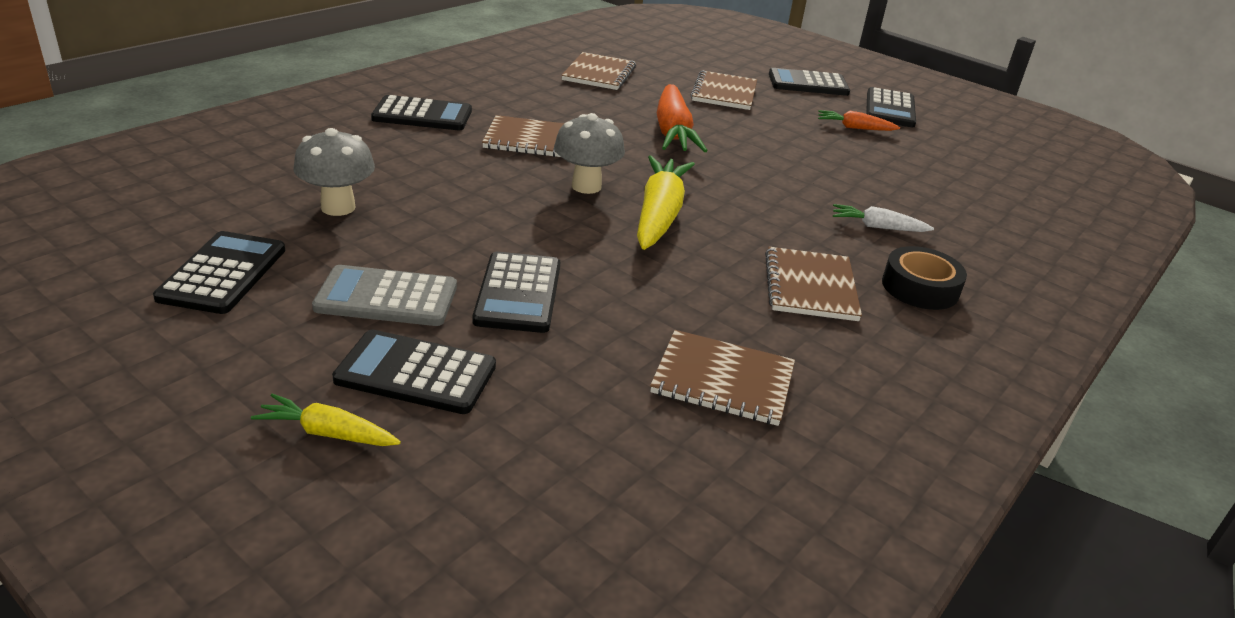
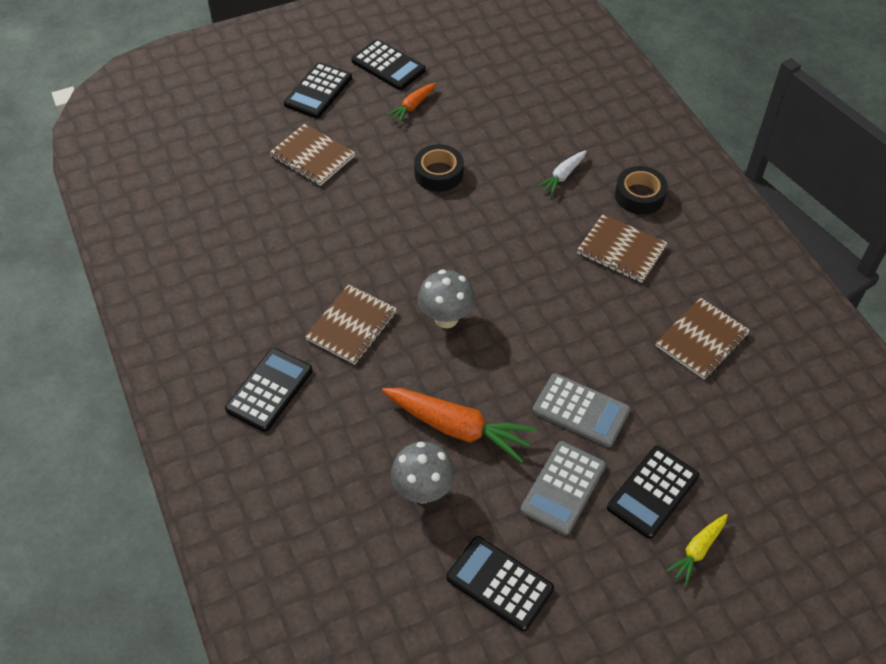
camera: 60 degrees left, 20 degrees up
black calculator [473,252,560,333] -> grey calculator [533,373,630,447]
brown notebook [561,52,636,90] -> none
yellow carrot [637,155,695,250] -> none
orange carrot [657,84,708,152] -> orange carrot moved to [382,388,537,463]
none -> black tape [414,144,464,192]

